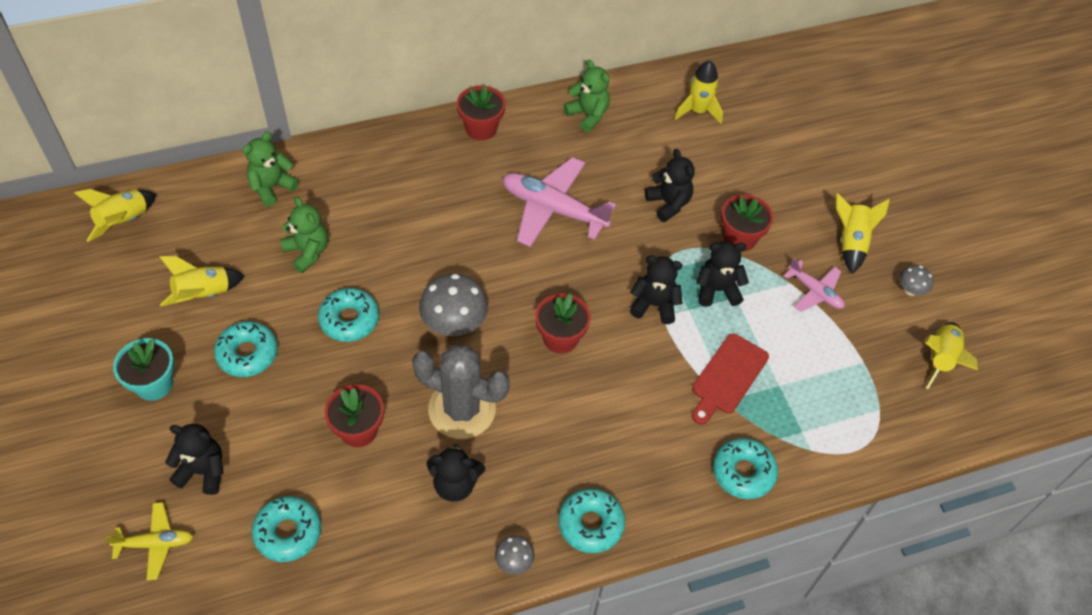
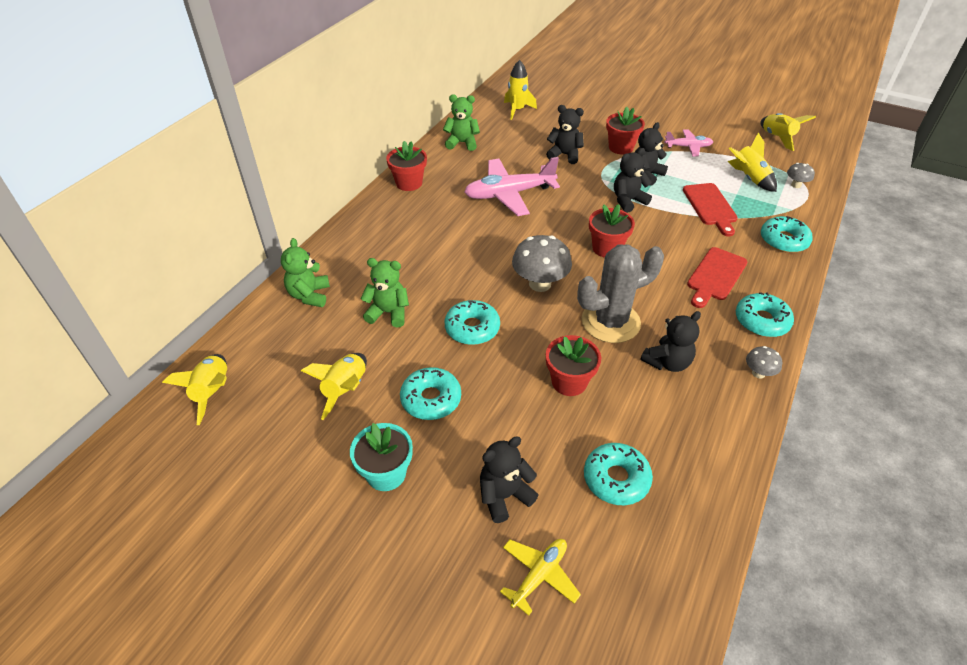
camera: 40 degrees left, 10 degrees down
yellow rocket [836,193,890,274] -> yellow rocket moved to [728,133,777,192]
grey mushroom [899,265,933,296] -> grey mushroom moved to [787,163,815,188]
none -> red cutting board [687,247,747,308]

